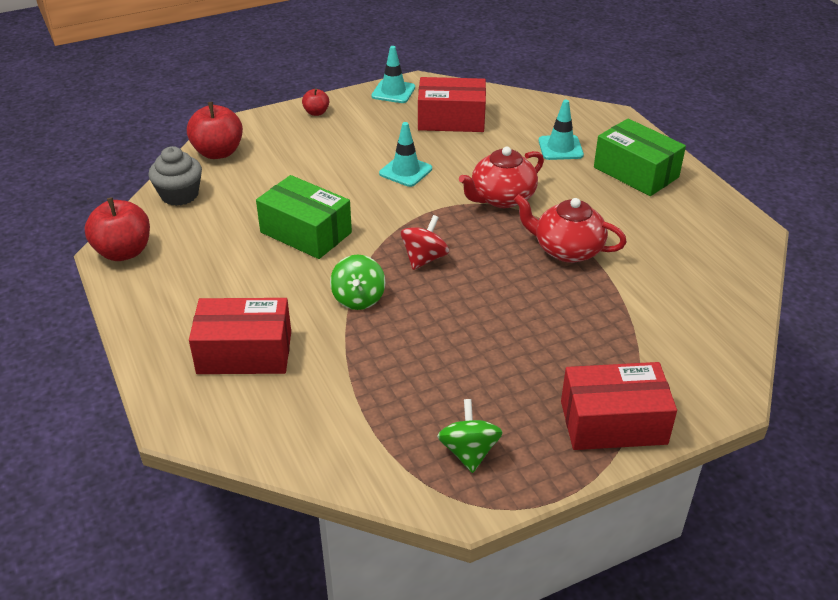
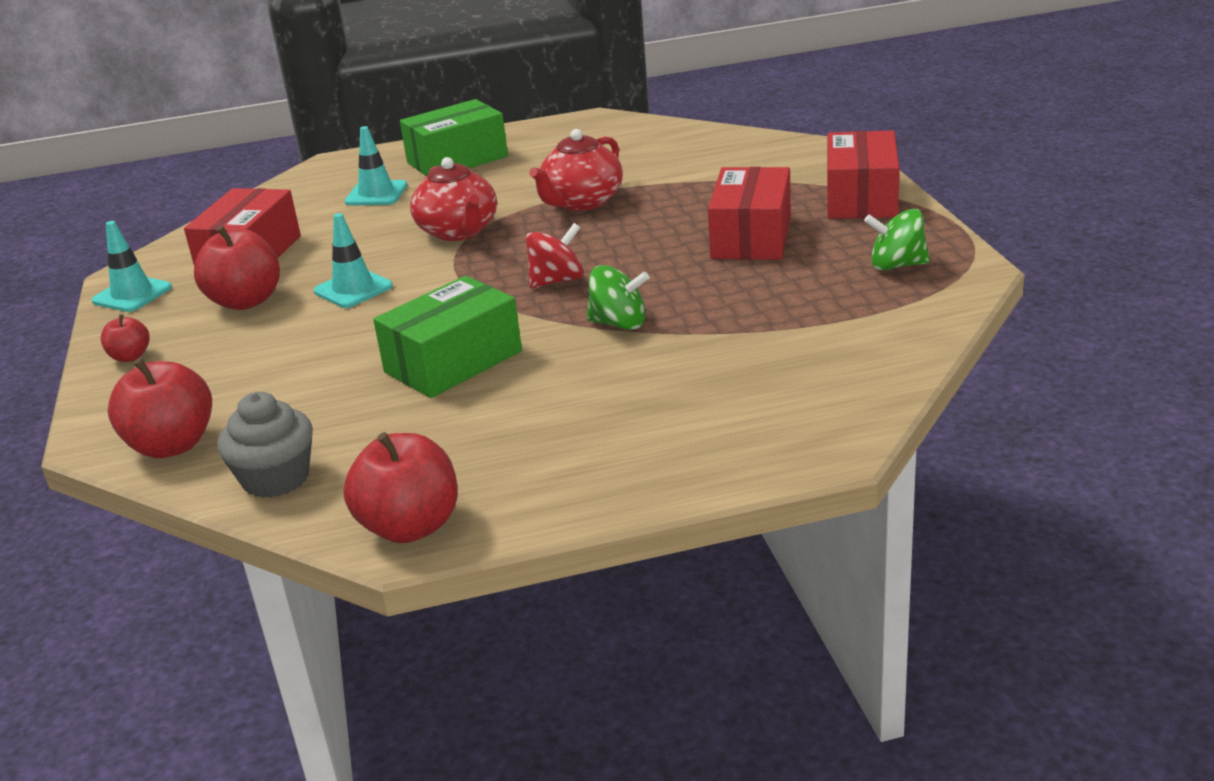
camera: 75 degrees left, 10 degrees down
red box [189,298,291,374] -> red box moved to [708,167,791,260]
red spinning top [401,215,449,270] -> red spinning top turned 105 degrees clockwise [526,223,584,288]
none -> red apple [194,225,280,310]

